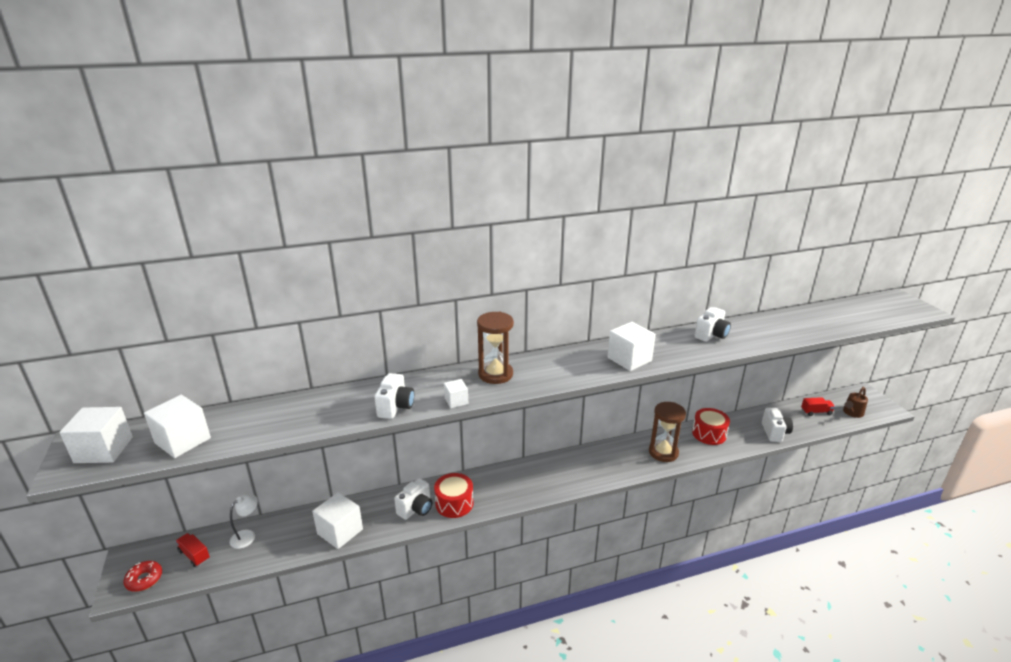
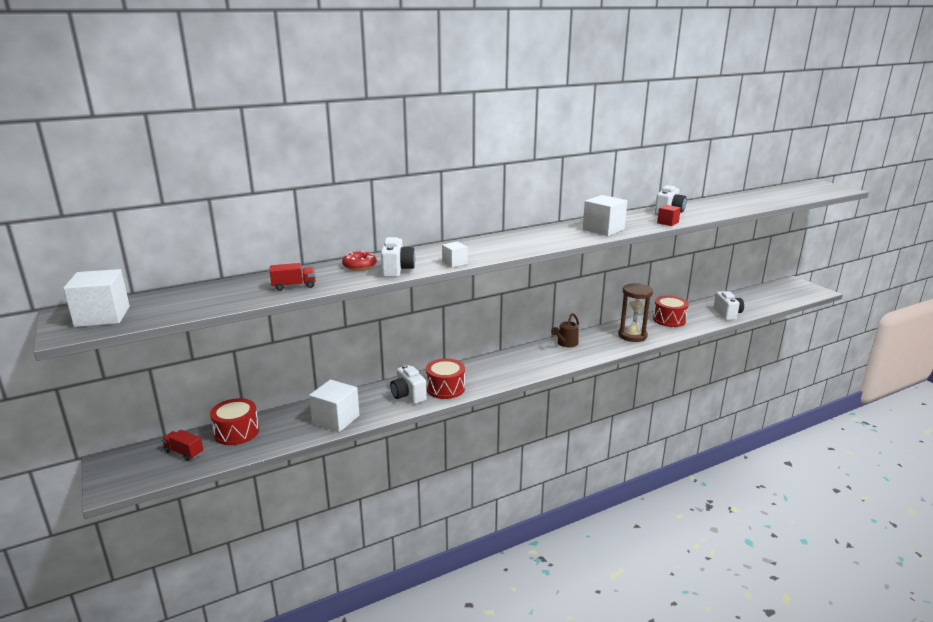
camera: 10 degrees left, 5 degrees down
red donut [123,561,162,592] -> red donut moved to [342,251,377,271]
white cube [144,395,211,458] -> none
white lamp [230,494,258,549] -> red drum [210,398,259,445]
white camera [394,478,432,520] -> white camera turned 120 degrees clockwise [390,365,427,404]
brown hourglass [477,312,514,384] -> none
red truck [801,397,835,416] -> red truck moved to [270,263,316,291]
brown watering can [843,387,868,418] -> brown watering can moved to [551,313,579,347]
none -> red cube [657,205,681,226]

